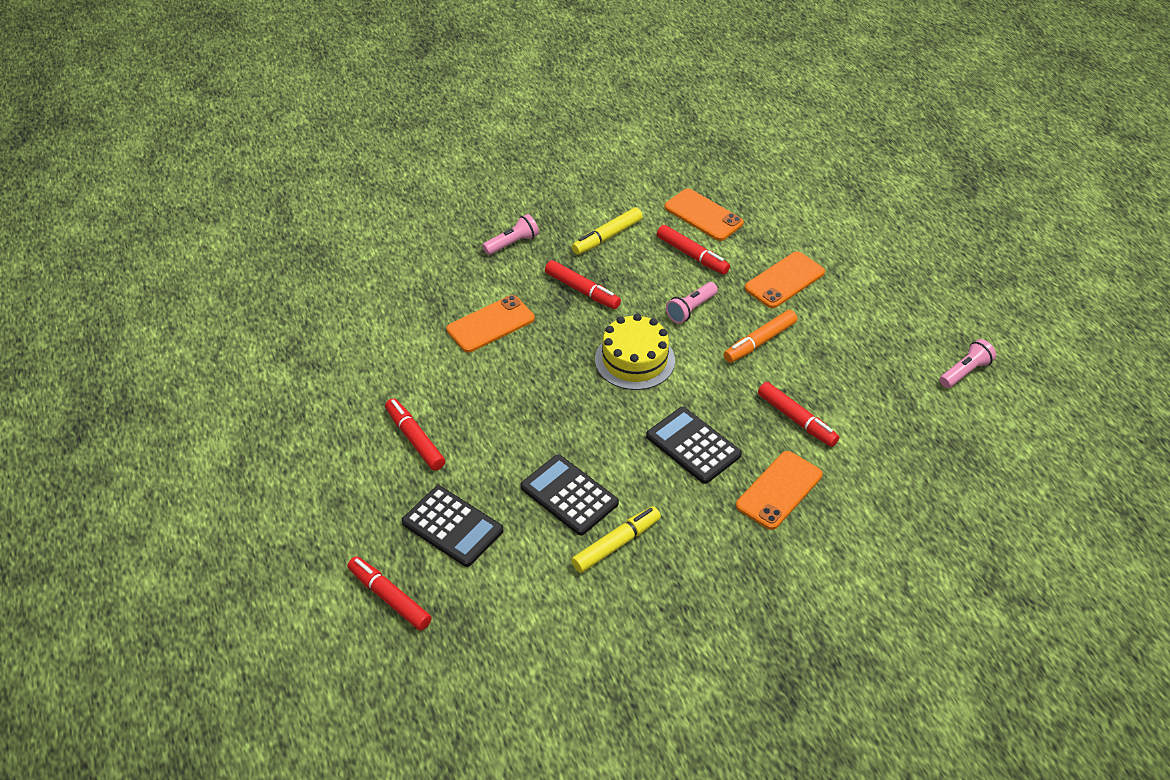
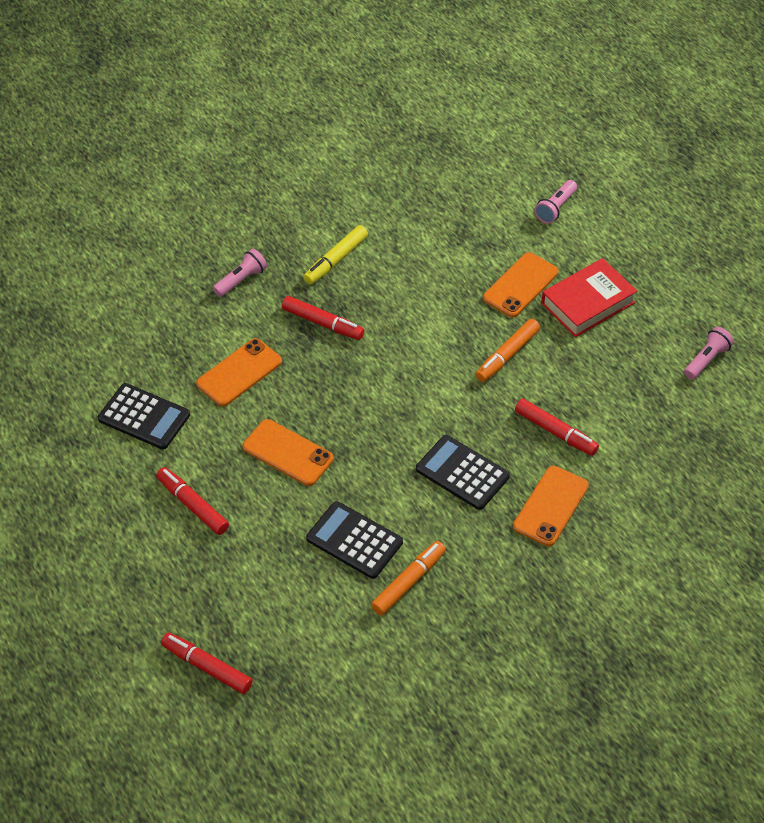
camera: 10 degrees left, 5 degrees up
black calculator [402,486,504,567] -> black calculator moved to [98,383,190,450]
yellow marker [571,506,661,573] -> orange marker [371,541,446,616]
yellow cake [595,314,675,390] -> none
red marker [657,225,730,275] -> none
orange phone [664,188,744,241] -> orange phone moved to [242,419,334,486]
pink flashlight [666,282,718,324] -> pink flashlight moved to [535,180,577,224]
none -> red book [541,258,637,337]

